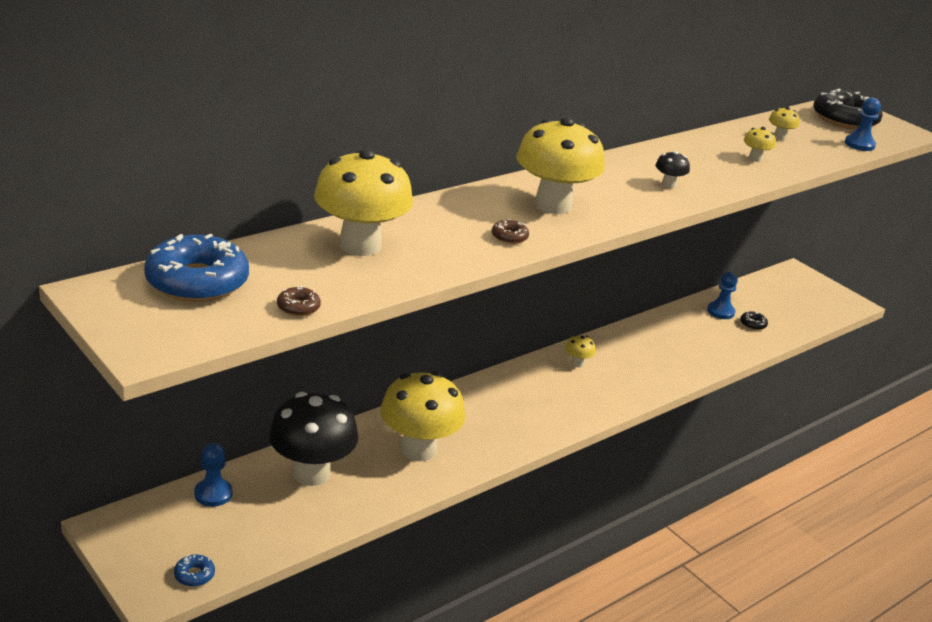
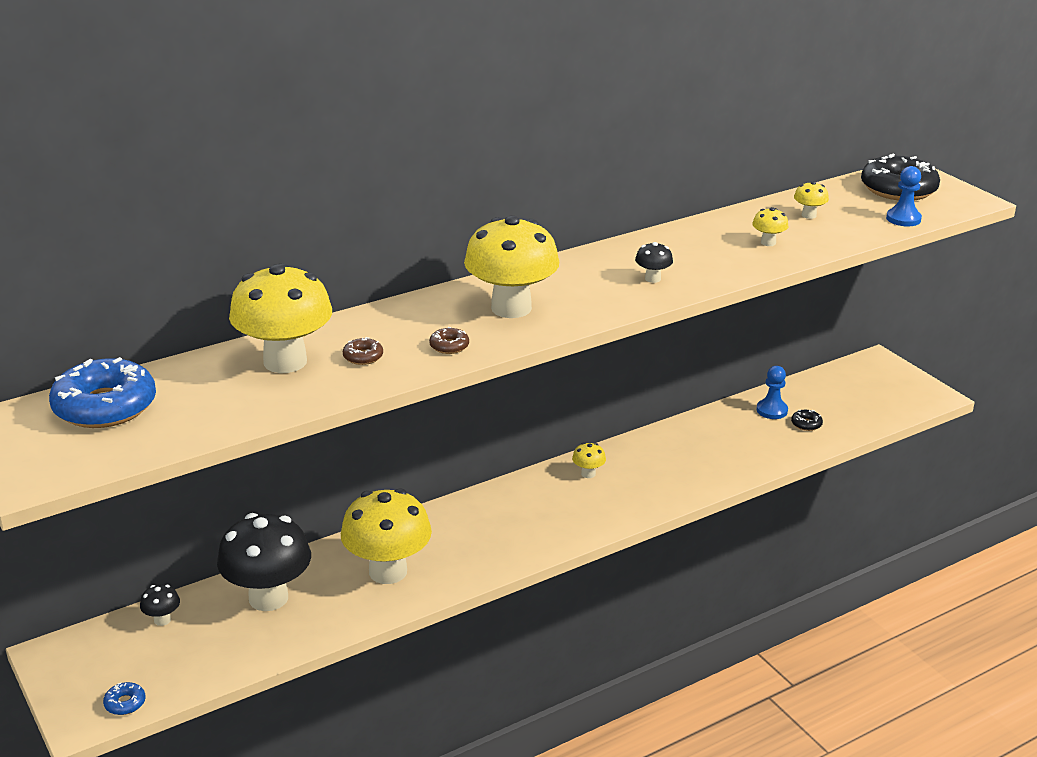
camera: 10 degrees right, 0 degrees up
blue pawn [194,443,233,507] -> black mushroom [140,585,180,626]
brown donut [277,286,321,316] -> brown donut moved to [343,337,383,365]

